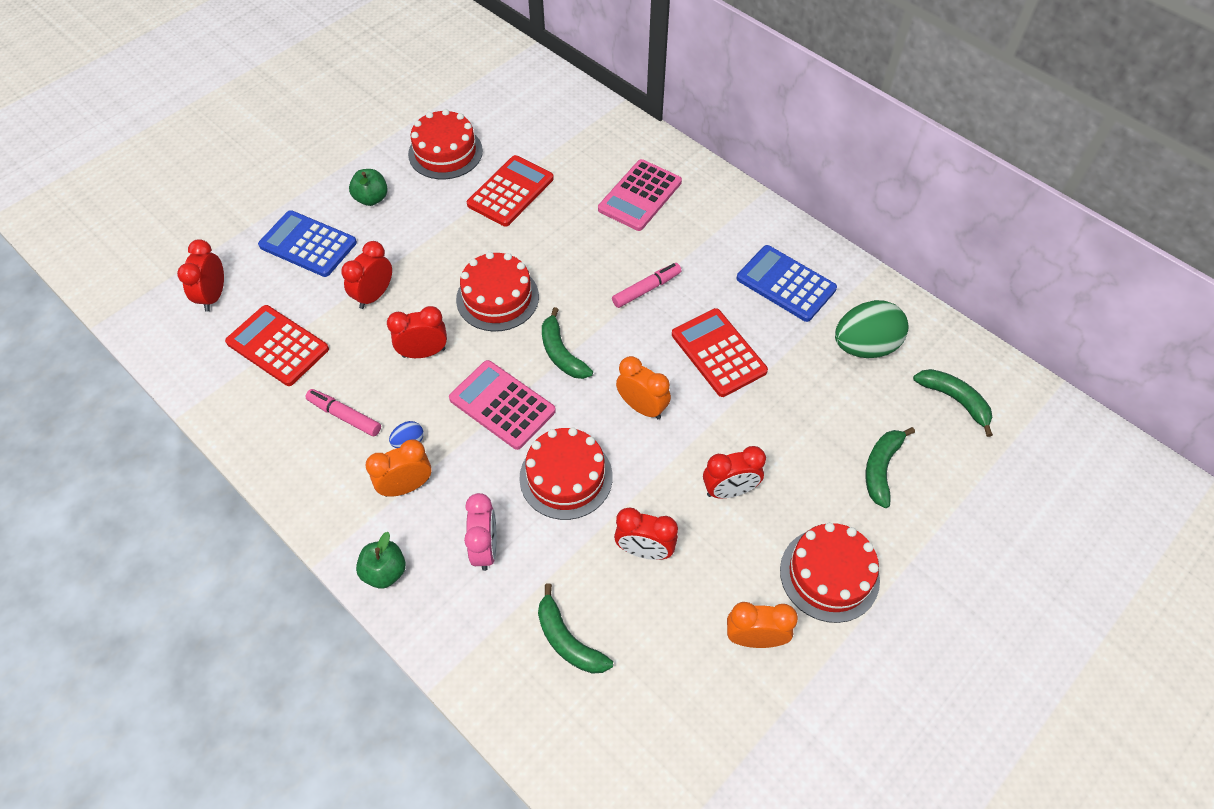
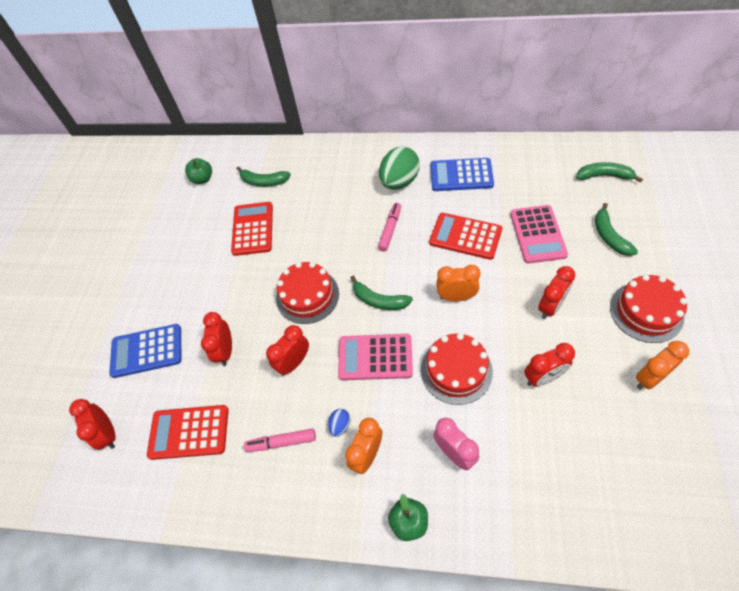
camera: 30 degrees left, 0 degrees up
green apple [349,169,388,206] -> green apple moved to [185,158,212,184]
red cake [408,109,483,179] -> none
green banana [538,583,613,674] -> green banana moved to [237,166,291,187]
pink calculator [598,159,682,231] -> pink calculator moved to [510,205,568,264]
green egg [835,300,908,358] -> green egg moved to [379,146,420,190]

